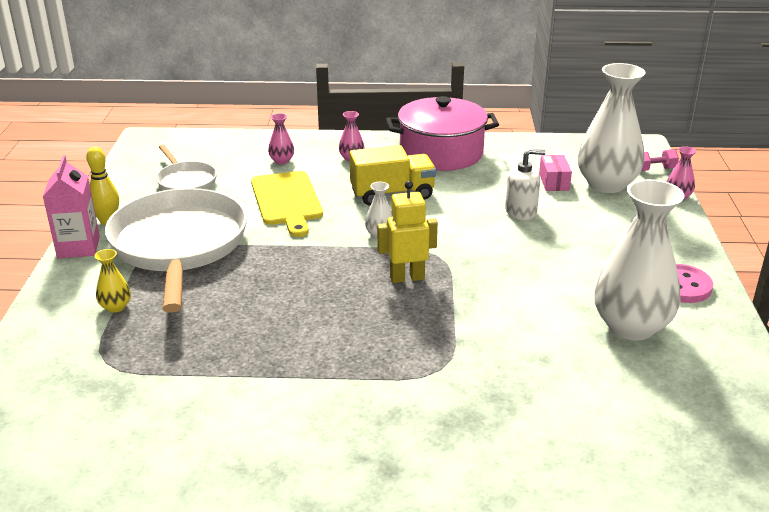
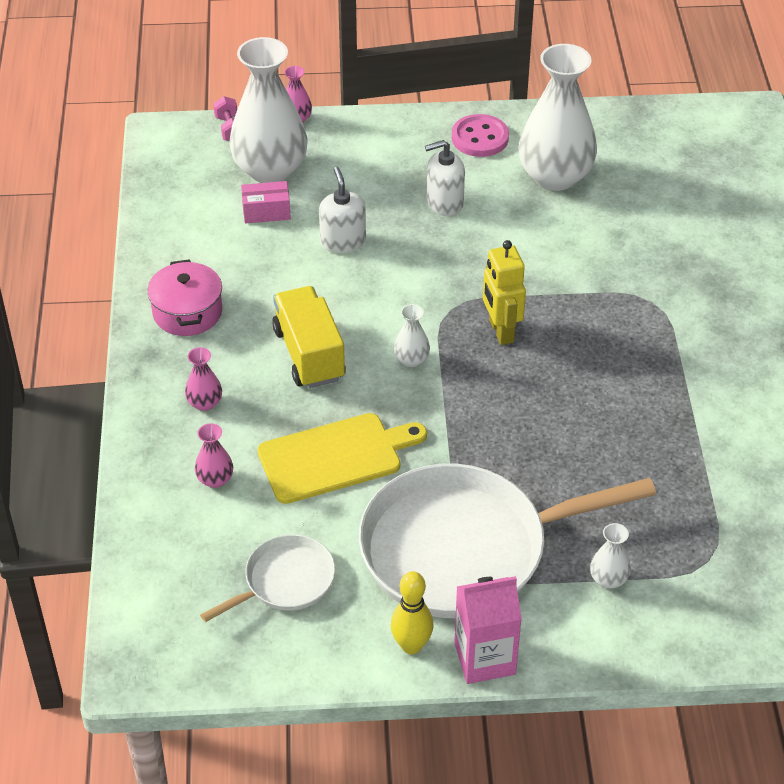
camera: 95 degrees left, 15 degrees up
yellow vase [95,249,131,313] -> white vase [590,523,631,589]
pink pot [386,96,499,171] -> pink pot [147,259,222,336], size x0.60
none -> white soap dispenser [425,140,465,216]

